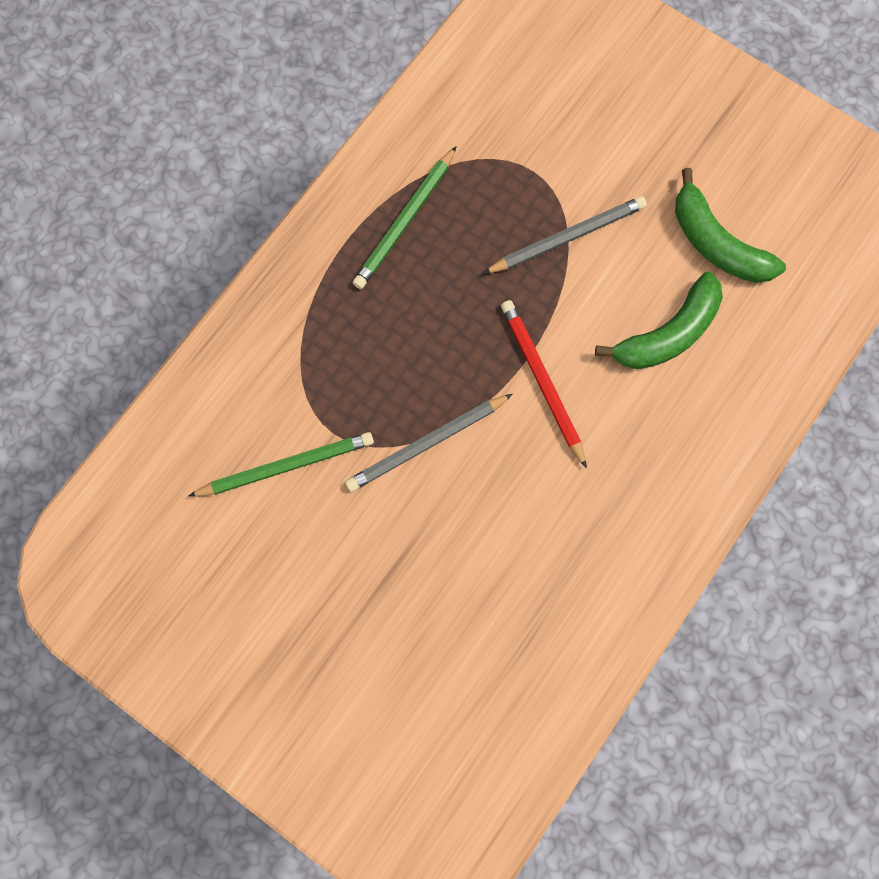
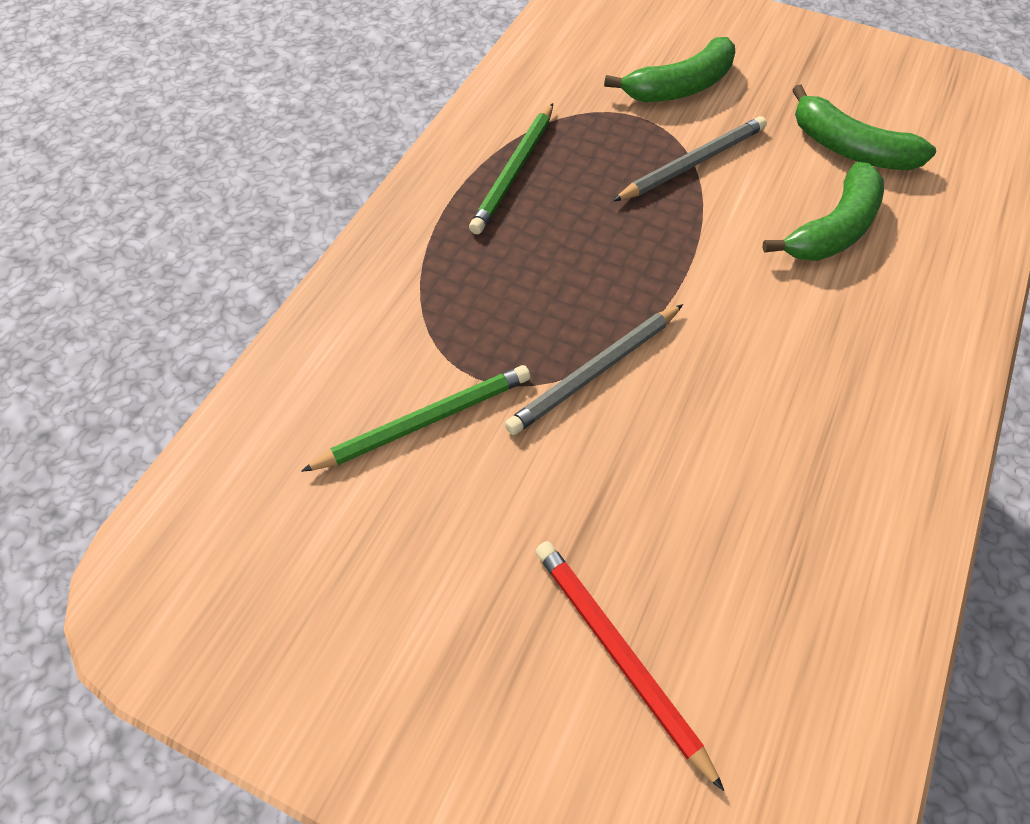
camera: 10 degrees left, 20 degrees down
red pencil [501,300,587,469] -> red pencil moved to [535,541,724,791]
none -> green banana [604,37,735,102]

